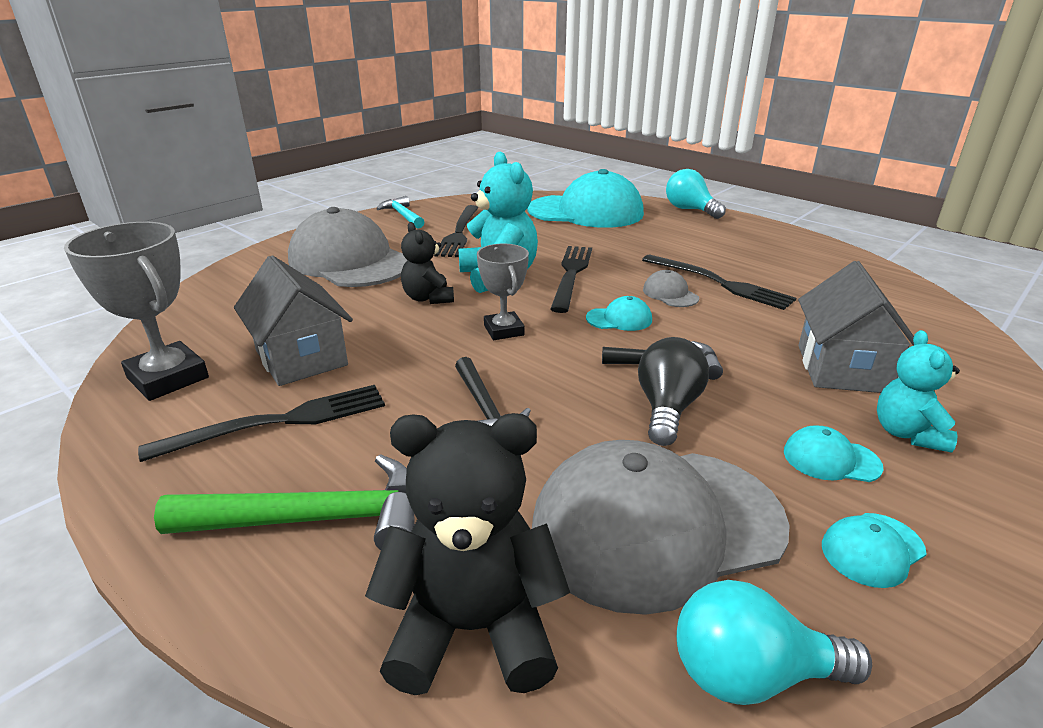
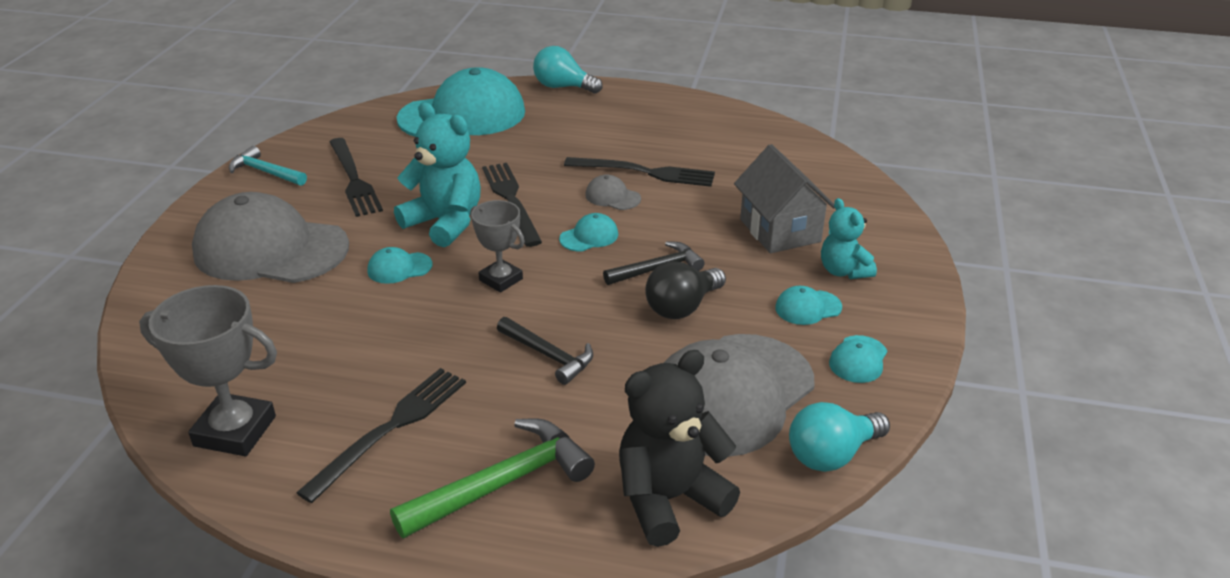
camera: 30 degrees left, 5 degrees up
grey house [234,255,353,386] -> none
black teddy bear [401,222,454,304] -> turquoise cap [368,247,432,284]
black light bulb [638,337,709,446] -> black light bulb turned 120 degrees counterclockwise [645,261,726,319]

